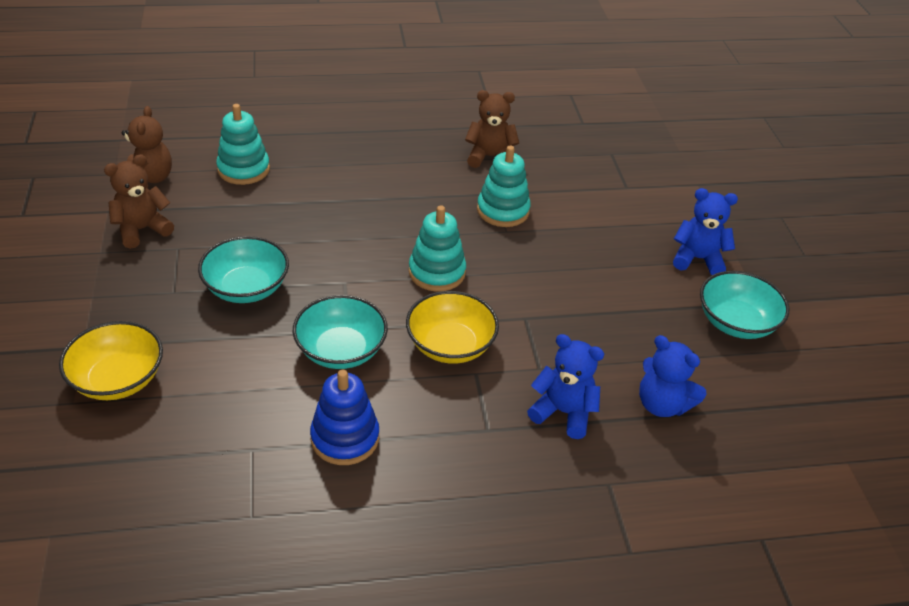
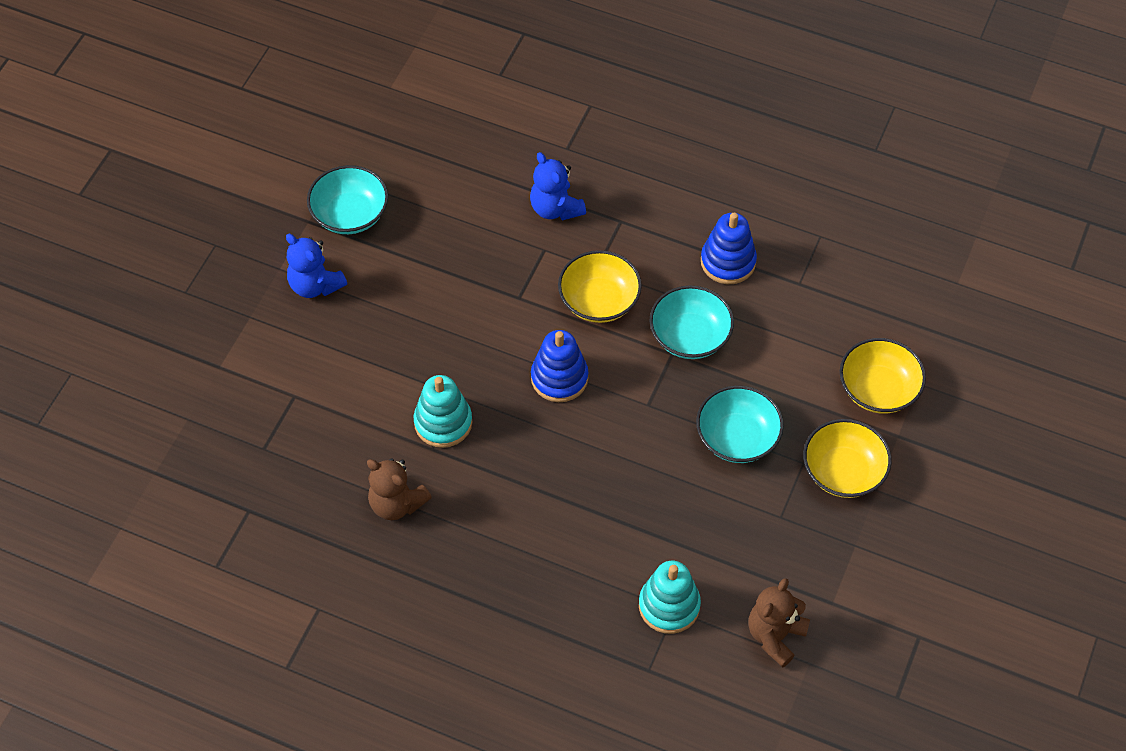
camera: 145 degrees left, 15 degrees up
brown teddy bear [104,154,174,249] -> none
turquoise stacking toy [409,205,466,292] -> blue stacking toy [531,330,588,402]
blue teddy bear [639,335,707,417] -> none
none -> yellow bowl [803,419,892,498]

